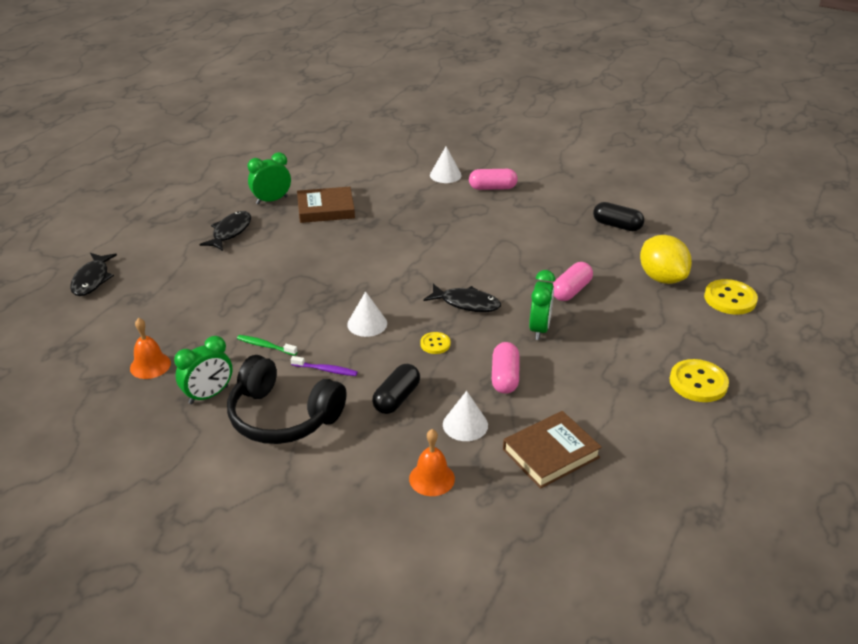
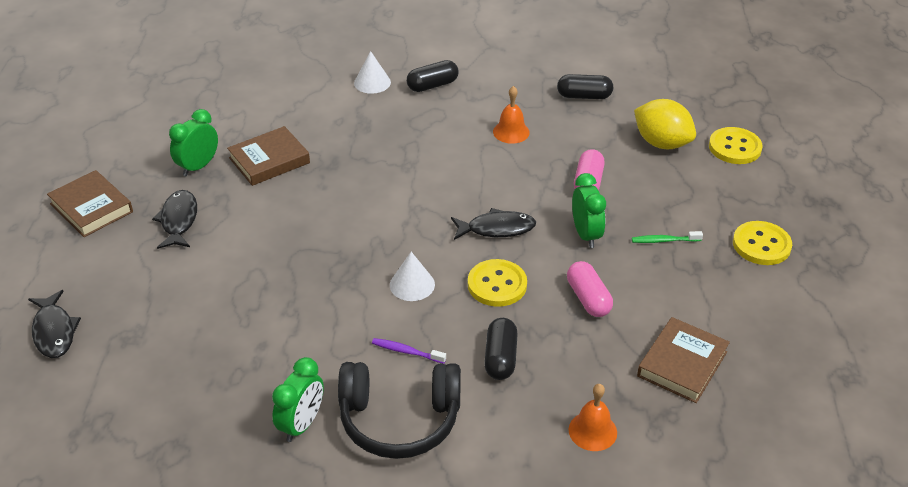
camera: 25 degrees left, 5 degrees up
orange bell [130,318,171,379] -> orange bell moved to [493,86,530,144]
green toothbrush [237,335,298,356] -> green toothbrush moved to [632,231,703,243]
purple toothbrush [291,356,358,376] -> purple toothbrush turned 150 degrees counterclockwise [372,338,446,364]
yellow button [420,332,451,354] -> yellow button [468,259,527,307], size x1.79
white cone [443,391,488,441] -> none
pink capsule [469,169,518,190] -> black capsule [407,60,458,92]
none -> brown book [47,170,133,237]

